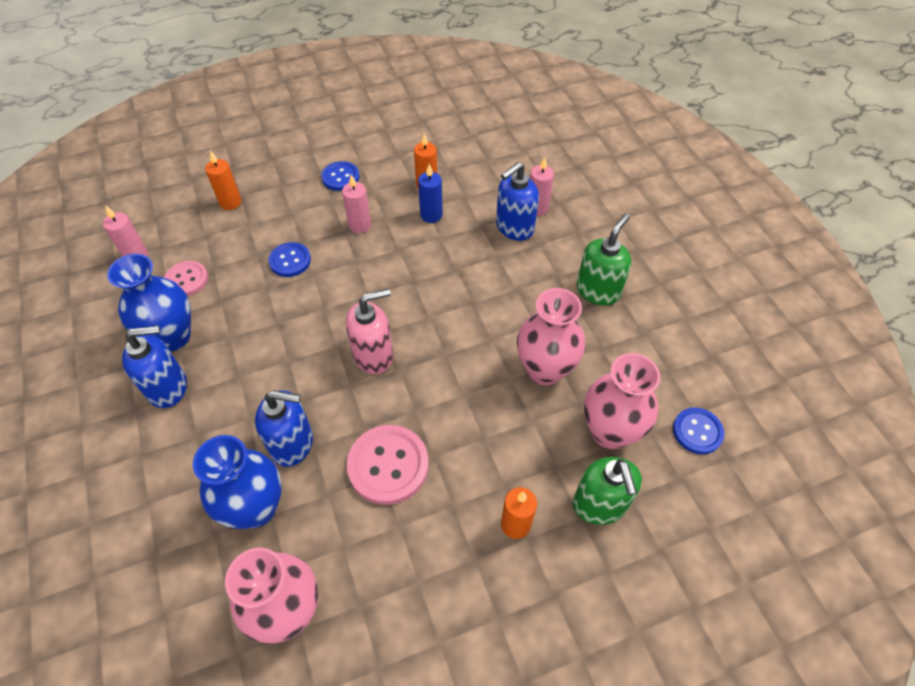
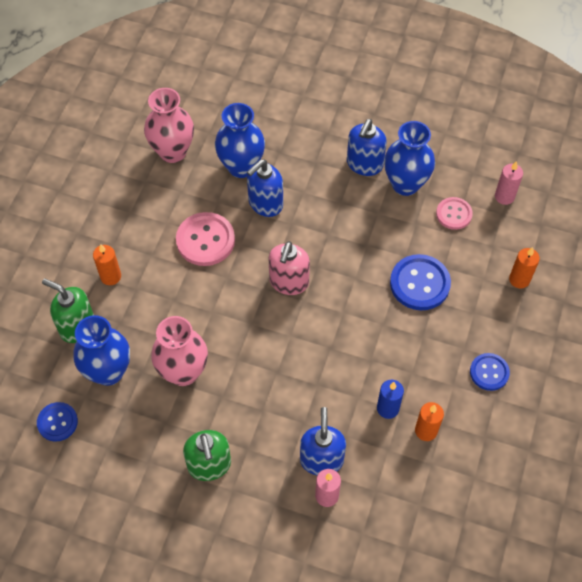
camera: 130 degrees right, 5 degrees up
blue button [268,242,311,277] -> blue button [390,254,451,310], size x1.61
pink candle [342,174,371,233] -> none
pink vase [584,353,660,449] -> blue vase [73,315,130,386]

